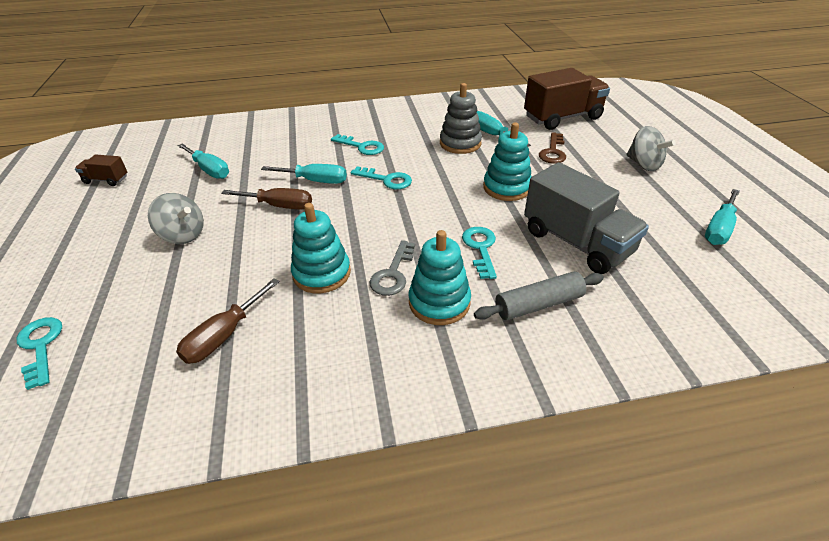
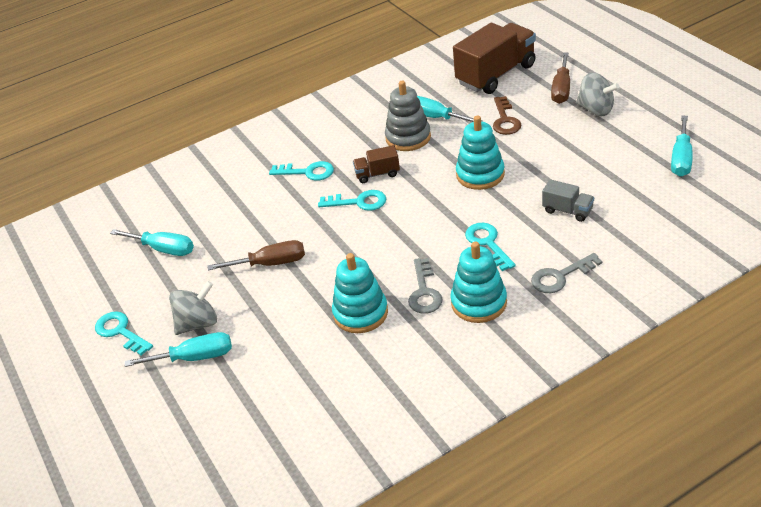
camera: 15 degrees left, 0 degrees up
turquoise key [17,317,62,390] -> turquoise key moved to [95,311,153,355]
brown truck [75,154,127,186] -> brown truck moved to [353,145,400,183]
grey spinning top [148,193,204,244] -> grey spinning top turned 45 degrees counterclockwise [169,281,217,335]
brown screwdriver [176,278,280,364] -> brown screwdriver moved to [551,53,570,104]
turquoise screwdriver [261,164,347,184] -> turquoise screwdriver moved to [125,332,232,367]
grey rolling pin [474,271,604,320] -> grey key [531,253,602,293]
grey truck [524,162,649,274] -> grey truck [542,179,594,222], size x0.47

